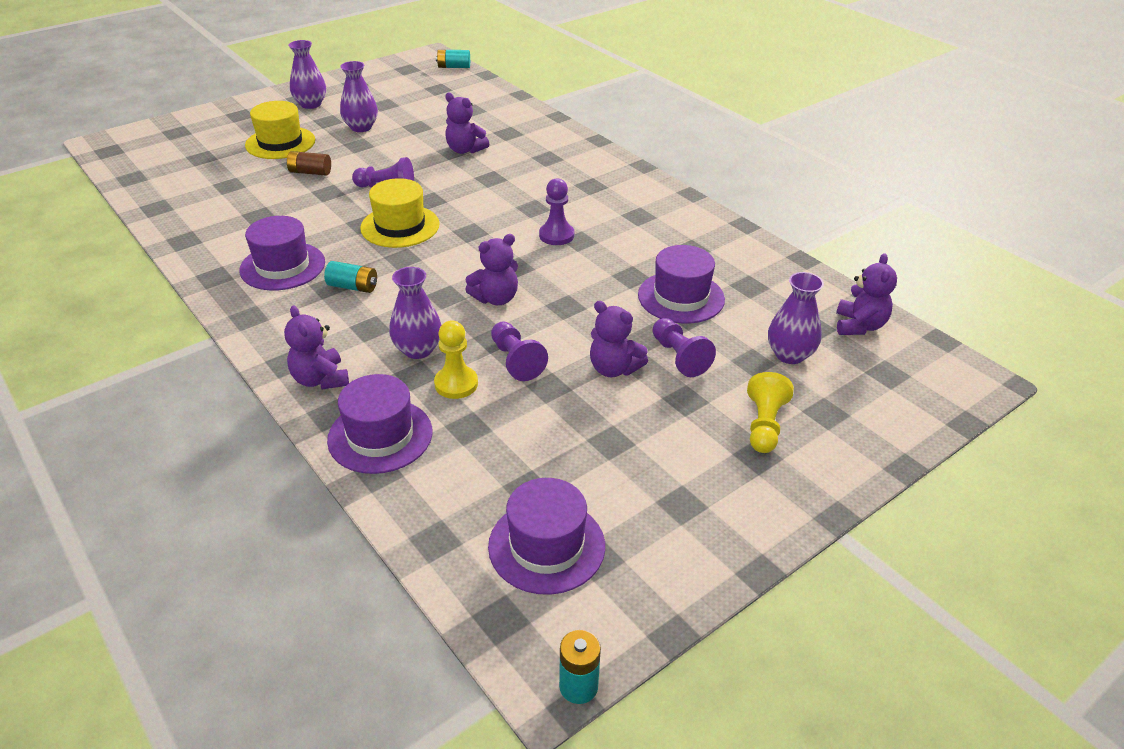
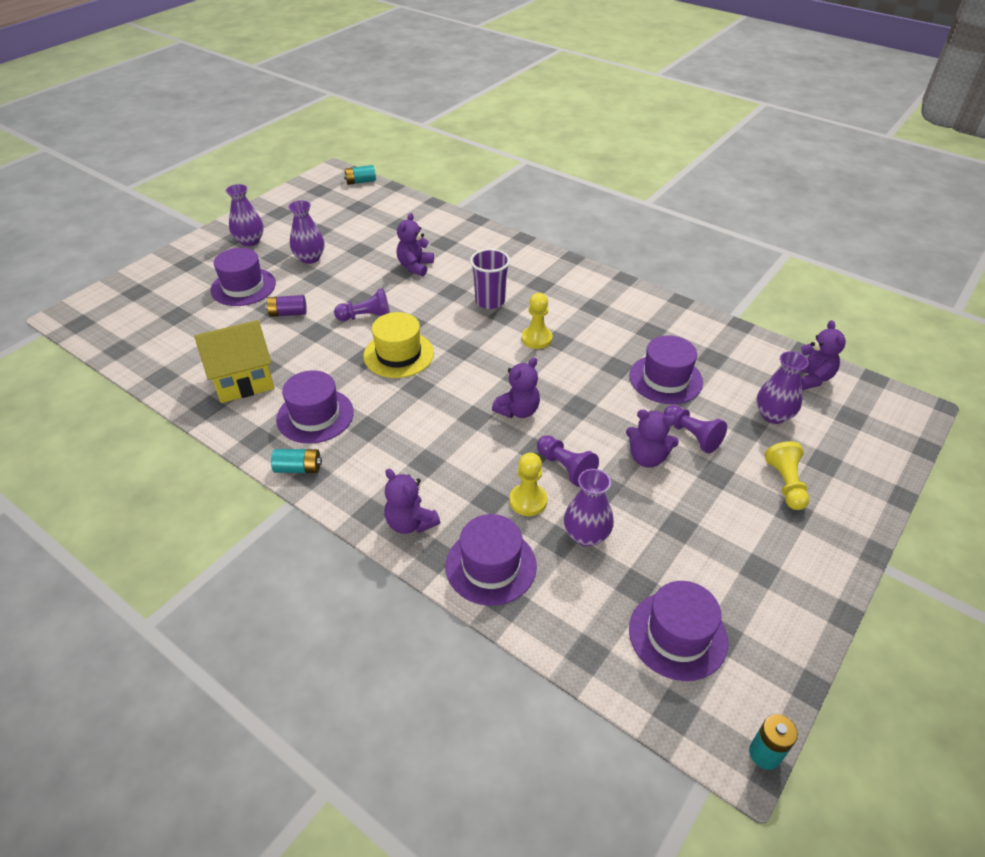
camera: 15 degrees left, 5 degrees up
yellow hat [245,101,315,159] -> purple hat [210,248,276,306]
brown battery [287,151,331,176] -> purple battery [266,295,307,317]
turquoise battery [324,261,377,293] -> turquoise battery moved to [271,449,322,473]
purple vase [389,267,442,359] -> purple vase moved to [564,469,614,546]
purple teddy bear [445,92,489,154] -> purple teddy bear turned 90 degrees clockwise [397,213,434,276]
purple pawn [539,178,574,245] -> yellow pawn [522,293,552,349]
none -> yellow house [194,320,274,403]
none -> purple cup [470,249,510,309]

